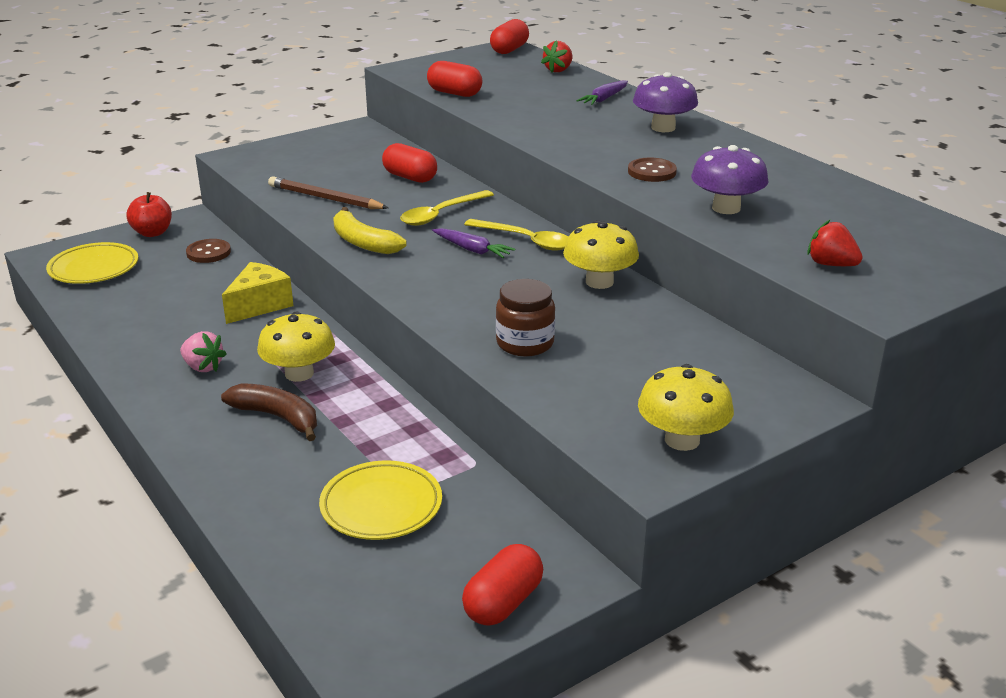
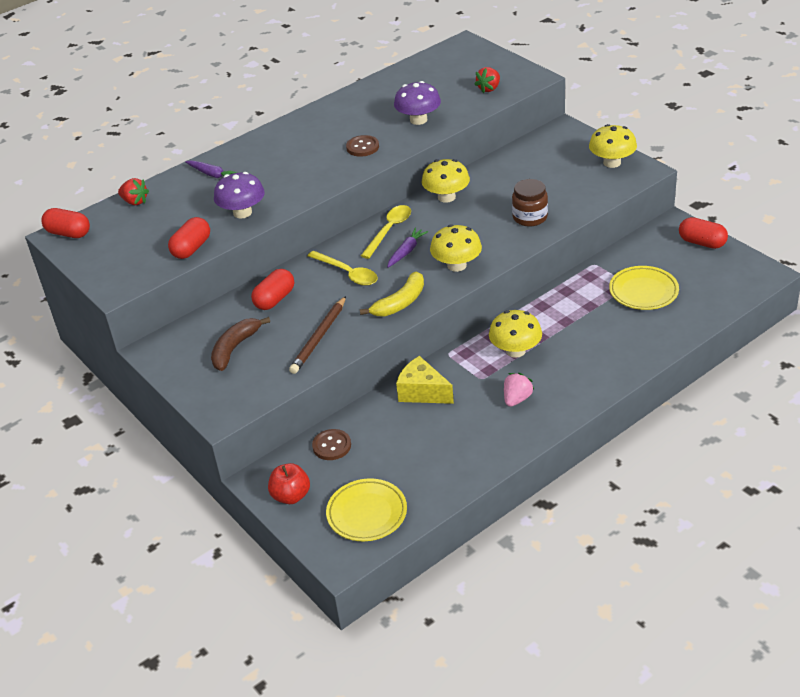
camera: 90 degrees left, 10 degrees up
brown banana [221,383,317,441] -> brown banana moved to [211,317,270,371]
purple mushroom [633,72,698,132] -> purple mushroom moved to [214,172,265,219]
none -> yellow mushroom [430,224,482,272]

